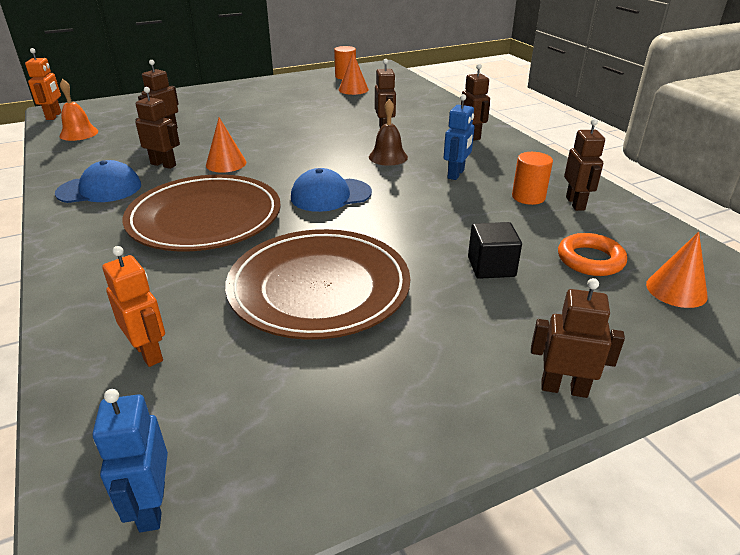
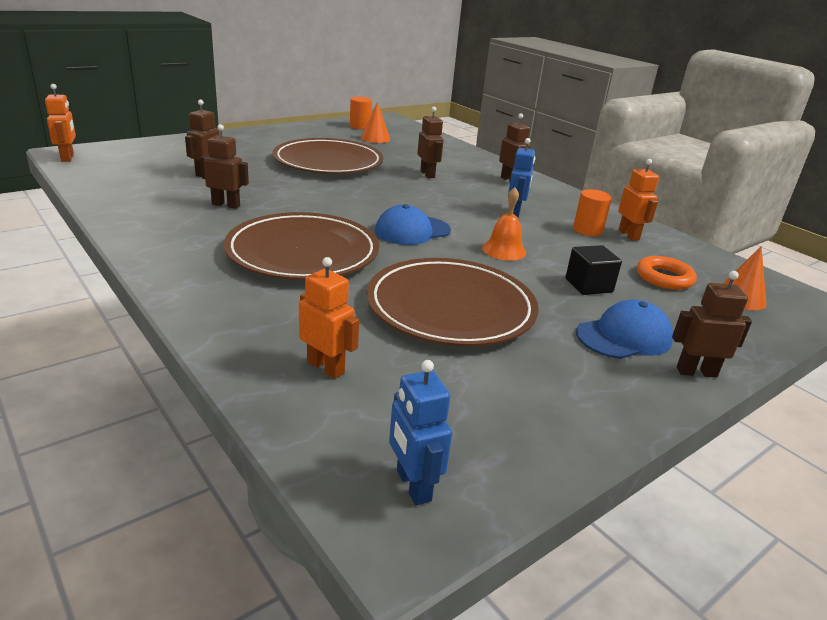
camera: 15 degrees left, 5 degrees down
blue cap [55,160,141,203] -> blue cap moved to [576,299,673,359]
orange bell [60,79,98,141] -> orange bell moved to [482,187,526,261]
orange cone [206,118,246,173] -> none
brown bell [369,99,408,166] -> none
brown robot [564,118,605,211] -> orange robot [618,159,659,241]
none -> brown plate [272,138,383,174]

